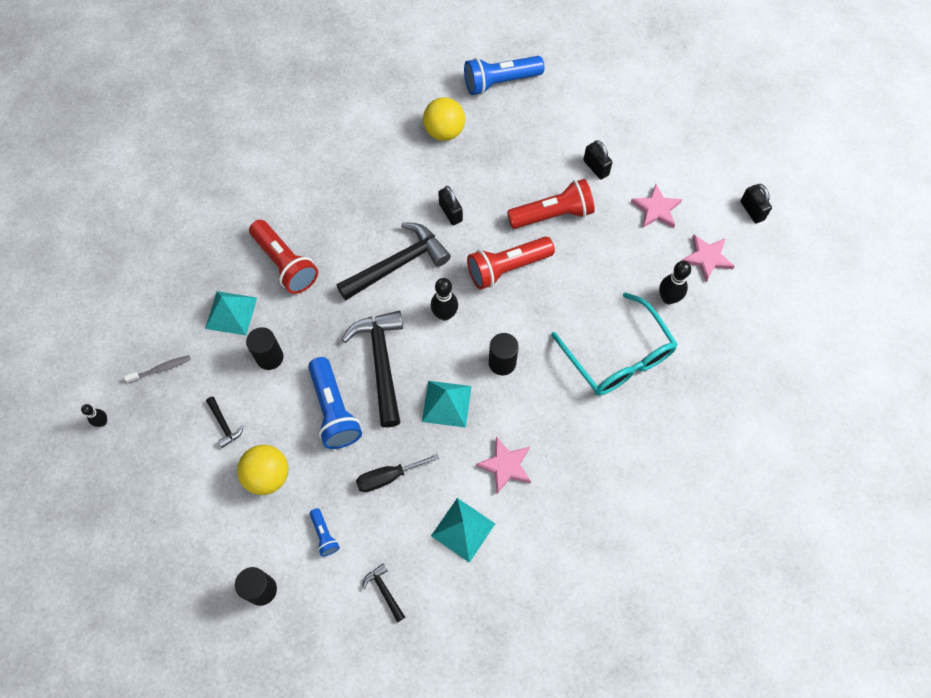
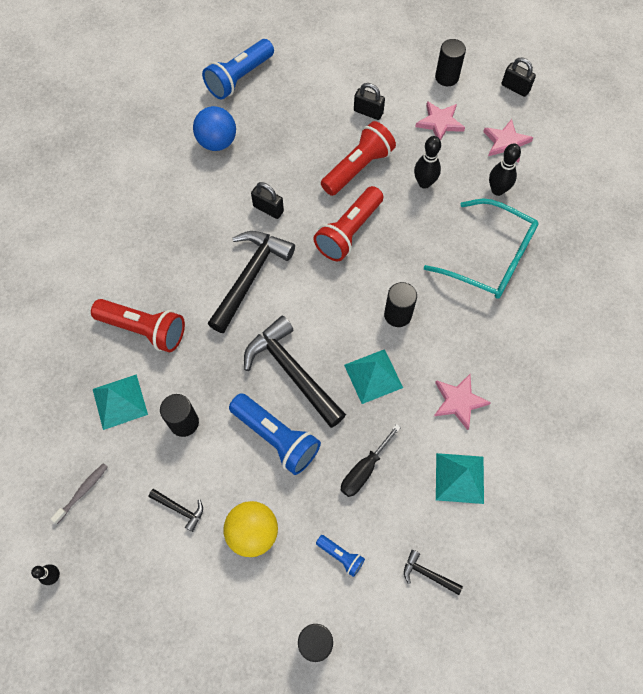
camera: 30 degrees left, 0 degrees up
yellow ball [423,97,465,141] -> blue ball [193,106,236,151]
black bowling pin [431,278,458,321] -> black bowling pin moved to [414,136,441,189]
none -> black cylinder [435,39,466,86]

